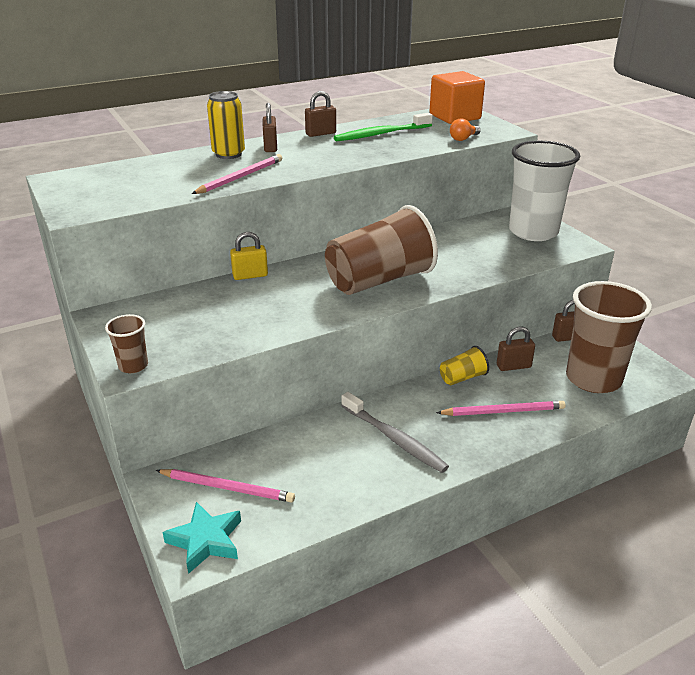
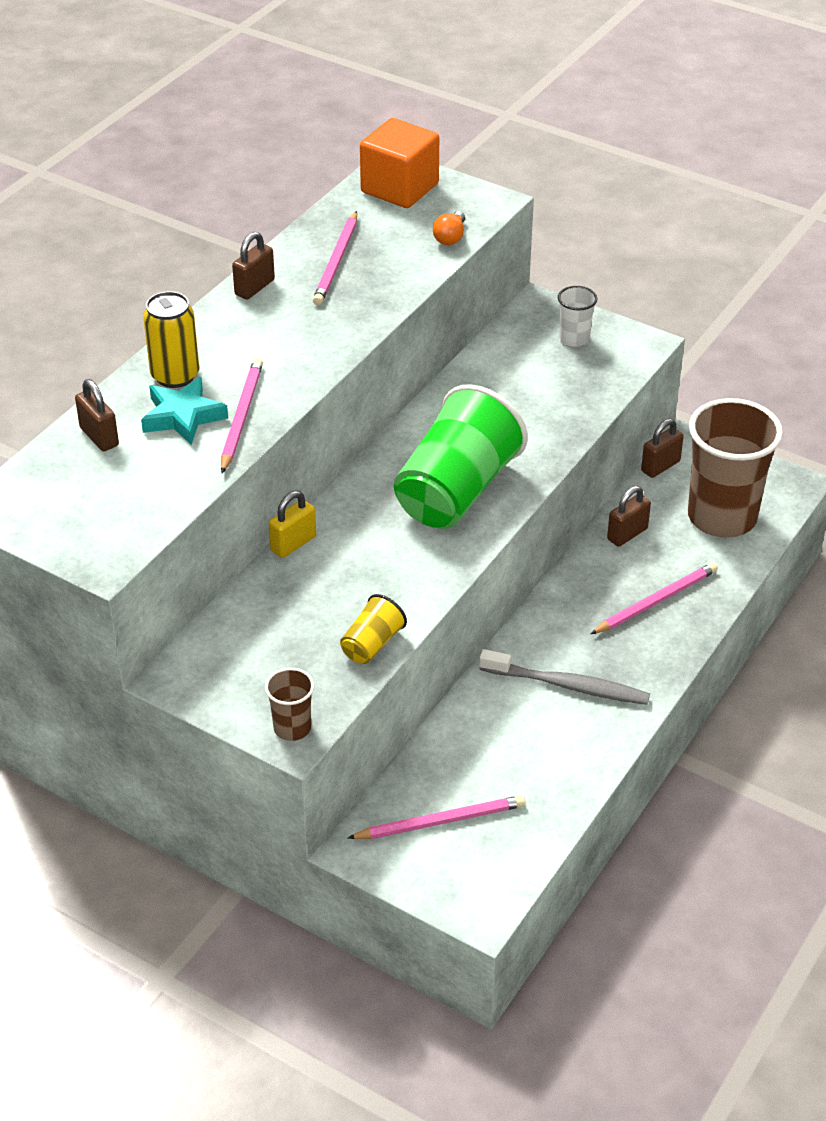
camera: 30 degrees left, 10 degrees up
turquoise star [163,502,241,574] -> turquoise star moved to [141,377,228,445]
brown padlock [263,103,277,152] -> brown padlock moved to [75,379,119,451]
brown cup [325,205,438,295] -> green cup [394,384,528,529]
green toothbrush [334,113,433,141] -> pink pencil [313,211,357,305]
yellow cup [440,346,489,385] -> yellow cup moved to [340,594,407,664]
white cup [509,141,580,241] -> white cup [558,286,597,347], size x0.45

